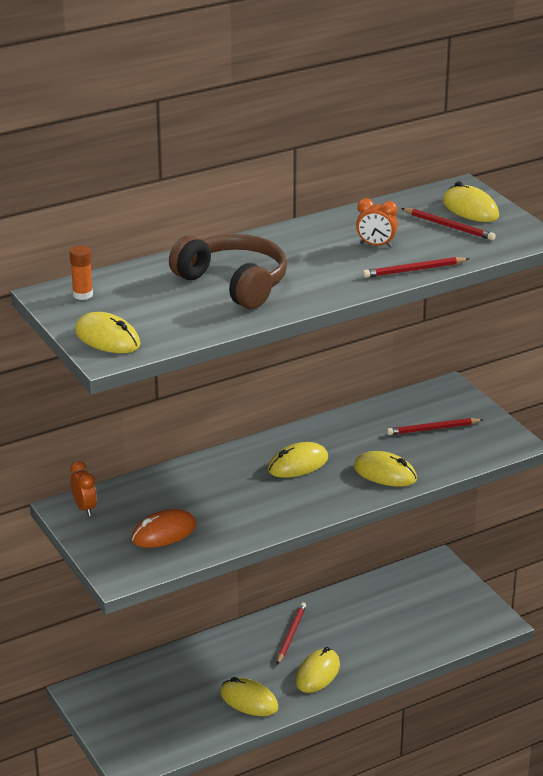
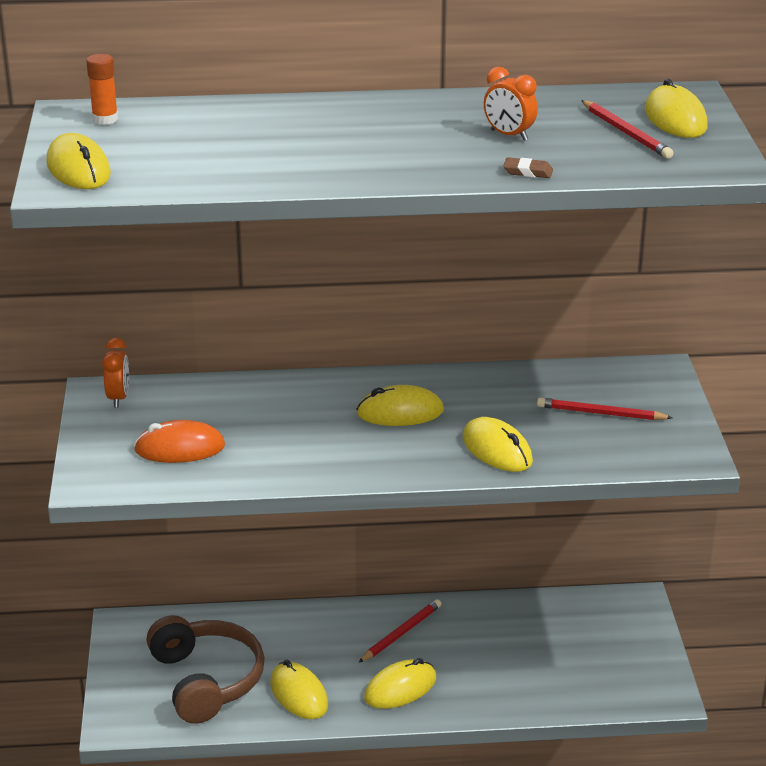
camera: 25 degrees right, 0 degrees up
brown headphones [169,234,287,309] -> brown headphones moved to [146,615,265,724]
red pencil [363,257,470,278] -> brown eraser [503,157,553,178]

